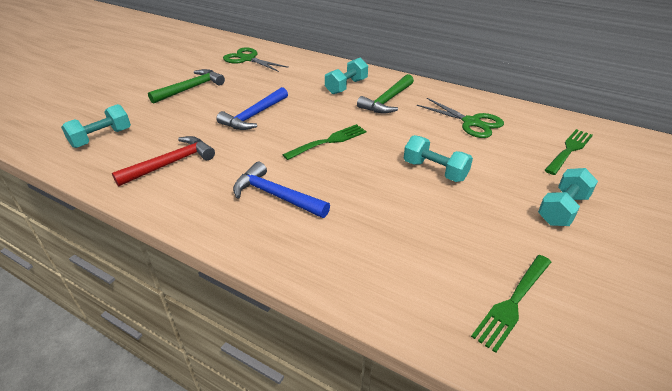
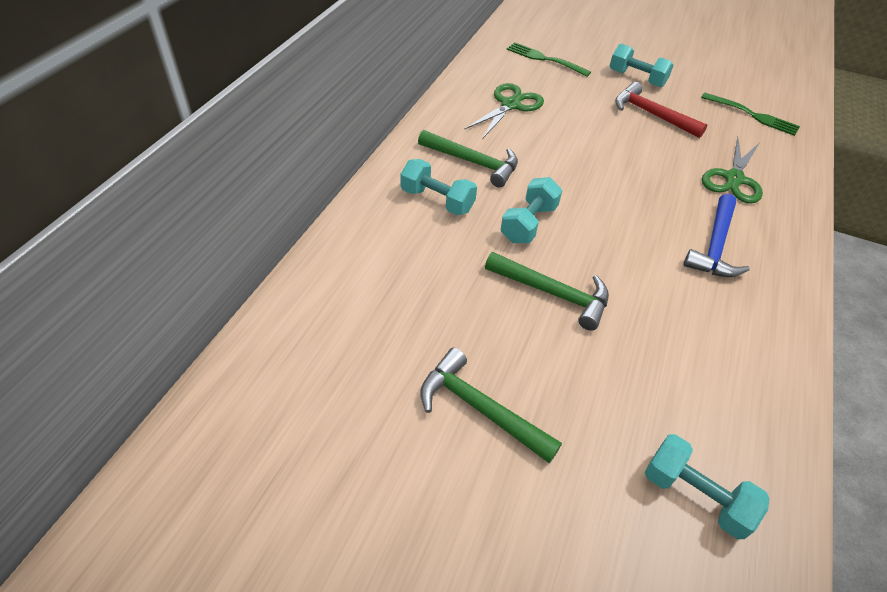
camera: 100 degrees left, 10 degrees up
red hammer [112,136,215,187] -> red hammer moved to [615,82,707,138]
blue hammer [216,87,288,130] -> green hammer [485,252,609,331]
green scissors [223,47,289,72] -> green scissors moved to [702,137,763,203]
green fork [283,124,367,160] -> none
turquoise dumbbell [404,135,473,182] -> turquoise dumbbell moved to [500,177,562,243]

